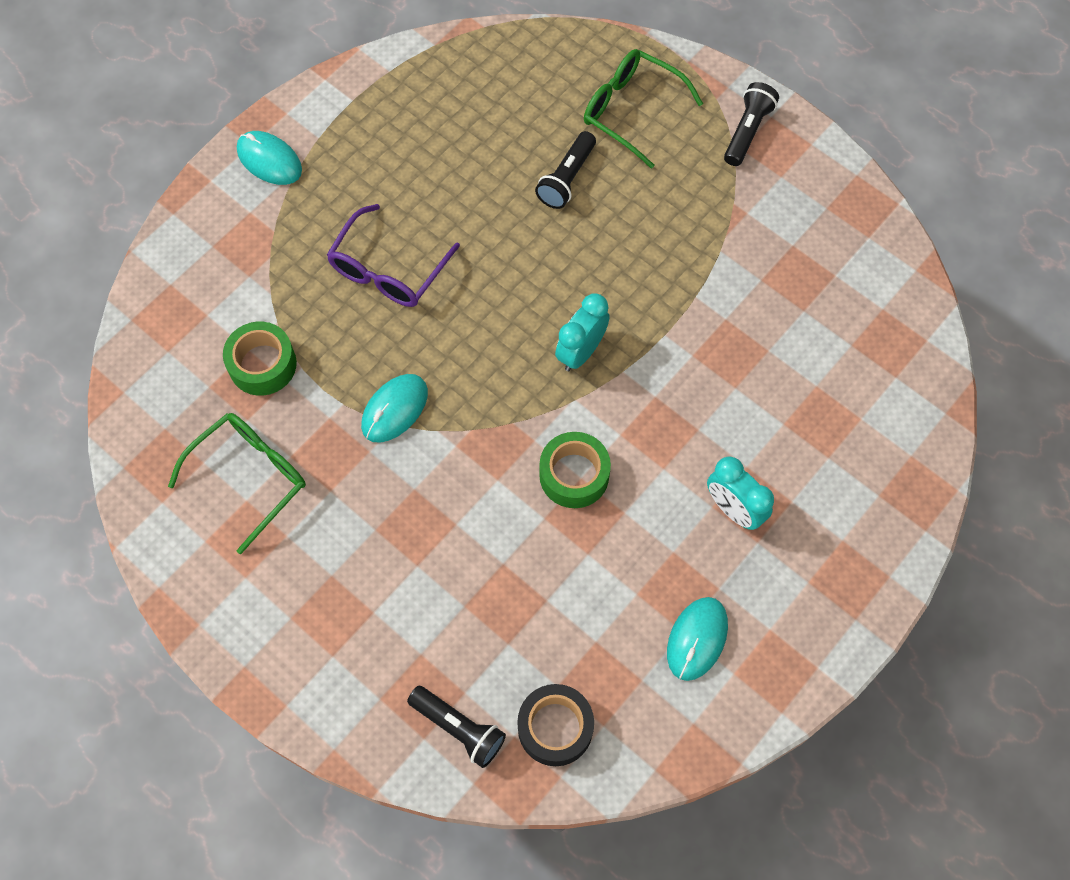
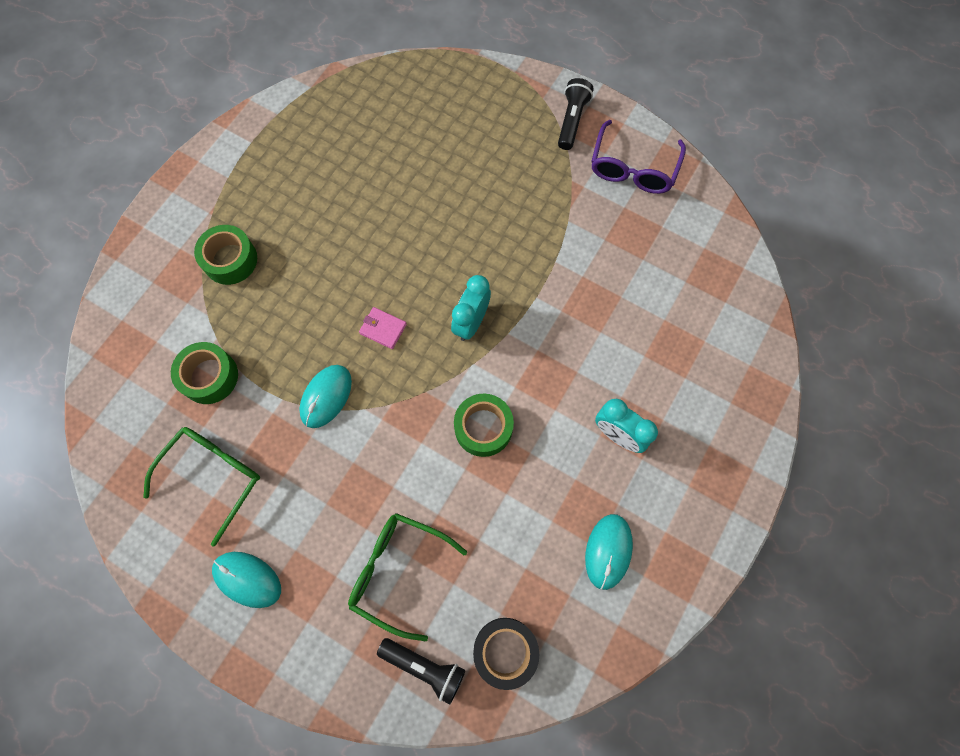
camera: 10 degrees left, 5 degrees up
turquoise mouse [237,131,302,185] -> turquoise mouse moved to [212,552,281,608]
purple glasses [327,204,460,307] -> purple glasses moved to [591,120,686,194]
black flashlight [535,131,596,209] -> none
green glasses [584,49,703,169] -> green glasses moved to [348,513,467,642]
none -> green tape [194,225,257,285]
none -> pink wallet [359,307,407,349]

